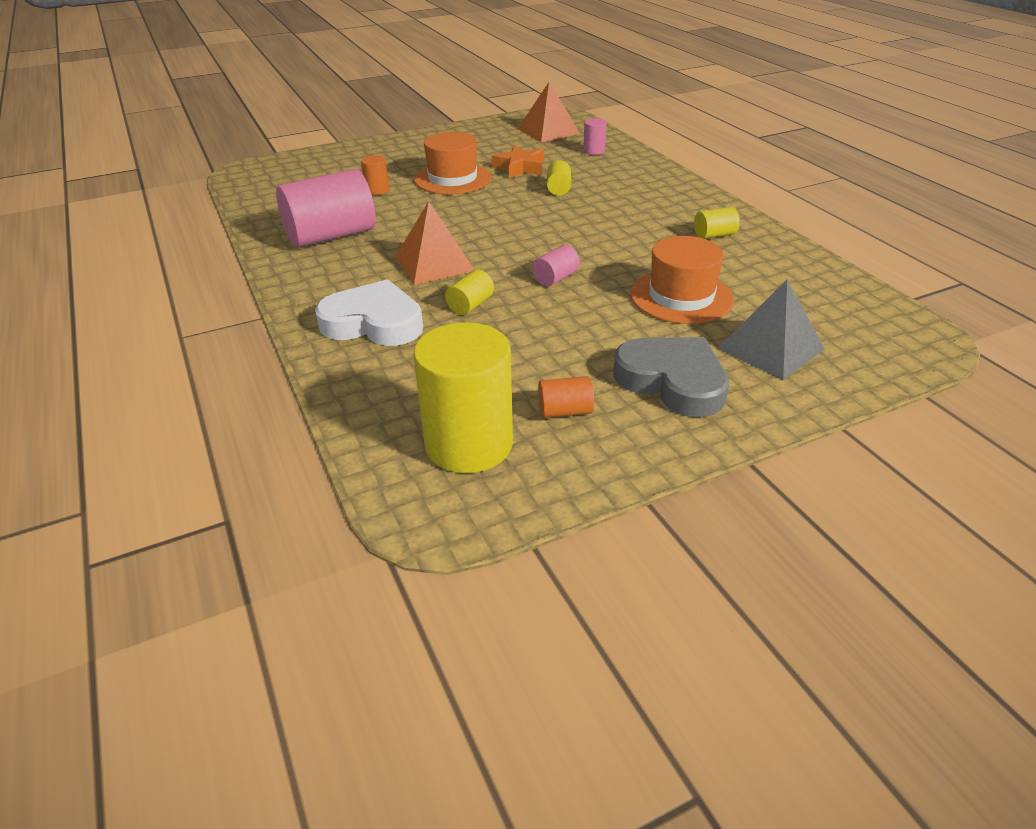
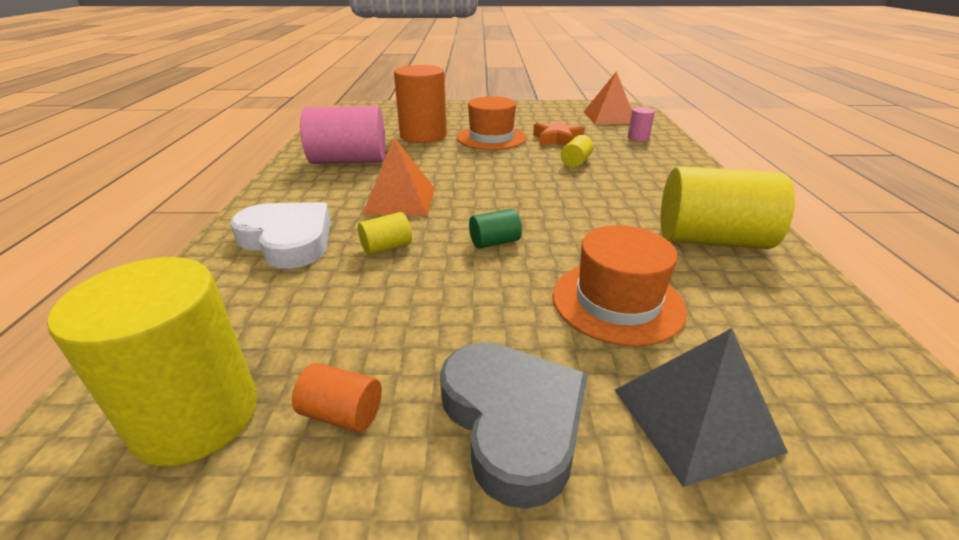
camera: 25 degrees right, 5 degrees down
orange cylinder [361,155,389,195] -> orange cylinder [394,65,447,143], size x2.25
pink cylinder [533,245,580,286] -> green cylinder [469,209,522,249]
yellow cylinder [694,207,740,239] -> yellow cylinder [661,166,795,249], size x2.25

